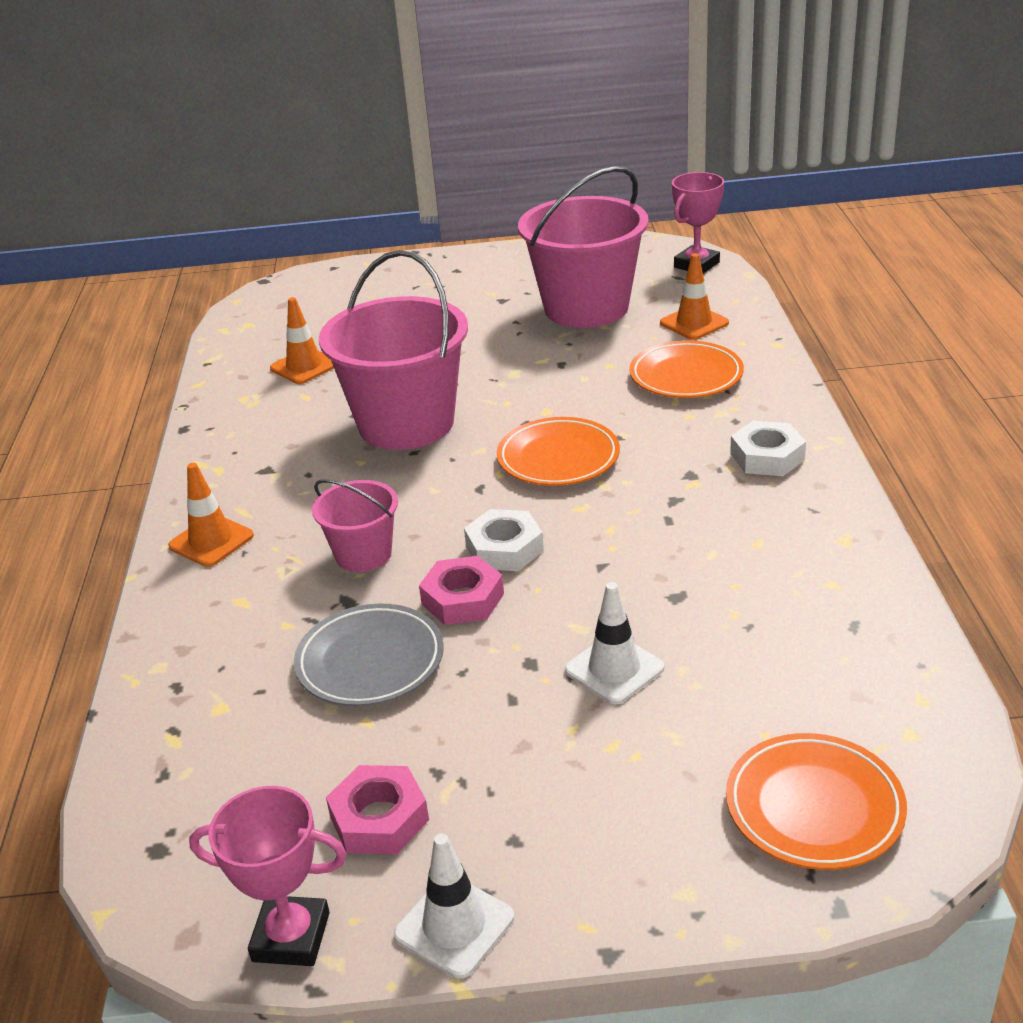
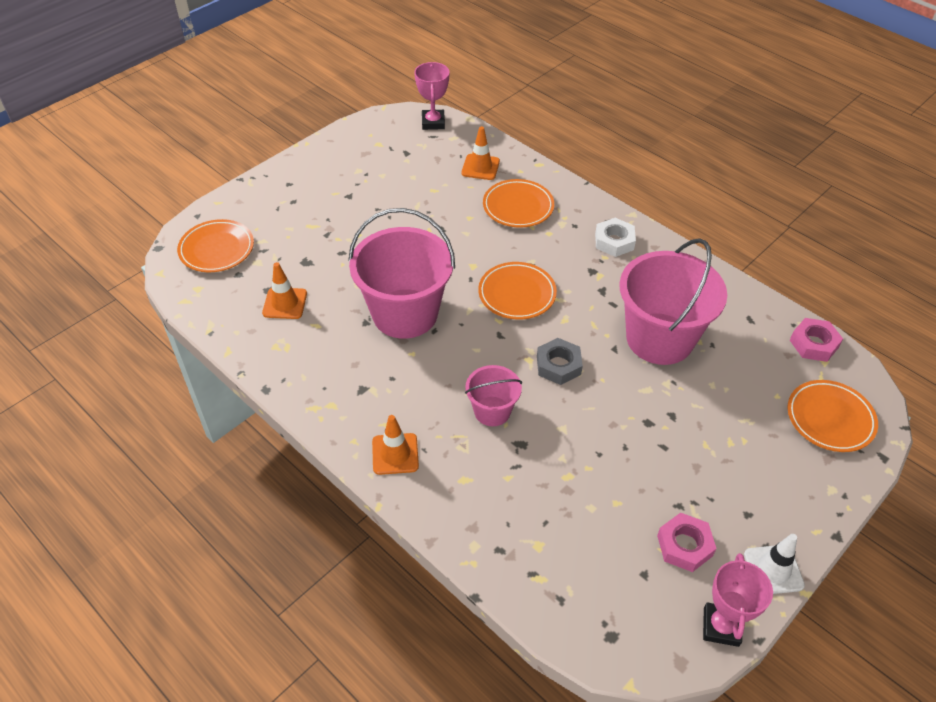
camera: 45 degrees left, 15 degrees up
pink trophy [189,786,347,966] -> pink trophy turned 45 degrees counterclockwise [703,553,773,647]
grey plate [294,604,444,706] -> none
pink nut [419,556,504,625] -> pink nut moved to [790,318,843,362]
white nut [464,509,544,571] -> grey nut [537,338,583,385]
pink bucket [518,166,649,328] -> pink bucket moved to [620,238,727,365]
white traffic cone [565,582,664,704] -> none
none -> orange plate [177,219,254,272]

